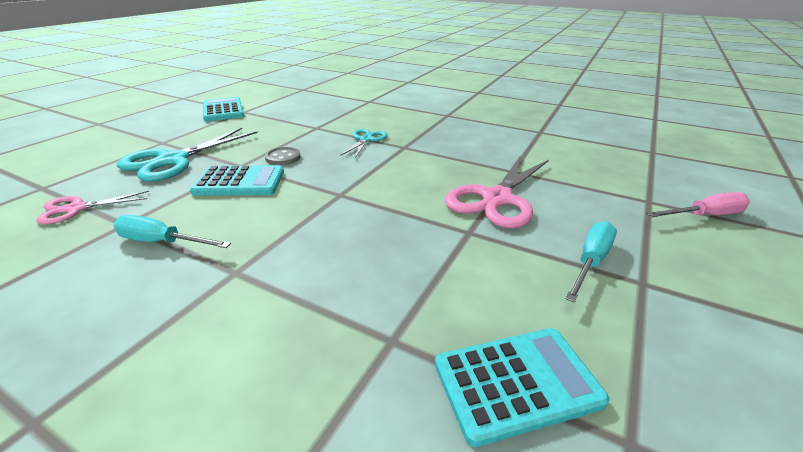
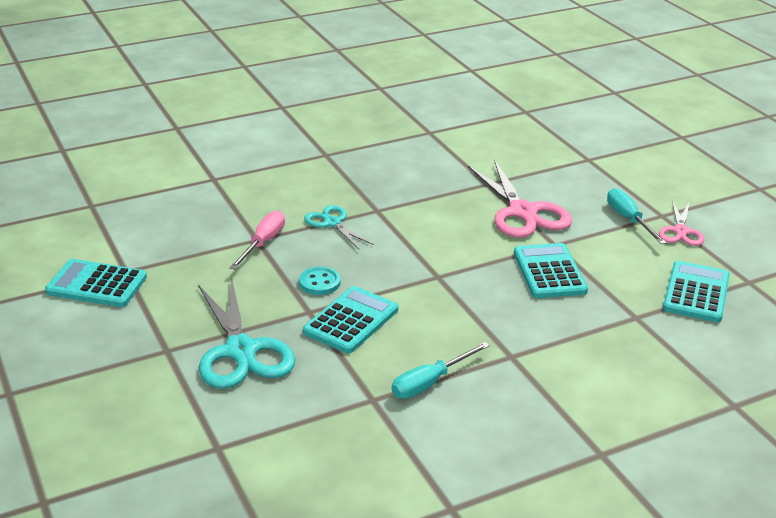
camera: 55 degrees left, 0 degrees up
pink scissors [36,191,149,224] -> pink scissors moved to [659,200,704,246]
grey button [265,147,301,165] -> turquoise button [299,267,341,295]
pink screwdriver [647,192,750,217] -> pink screwdriver moved to [229,210,285,270]
none -> turquoise calculator [514,243,588,298]

